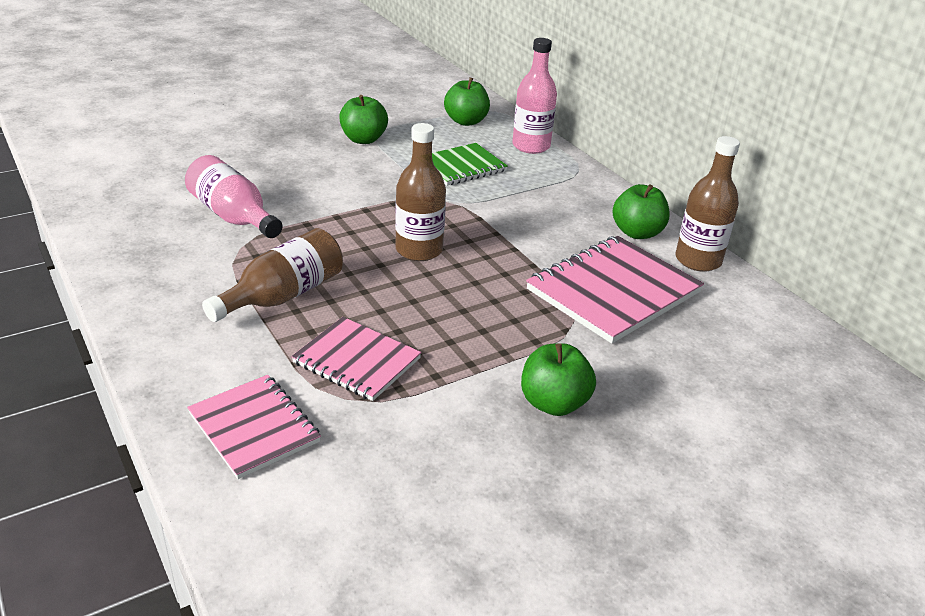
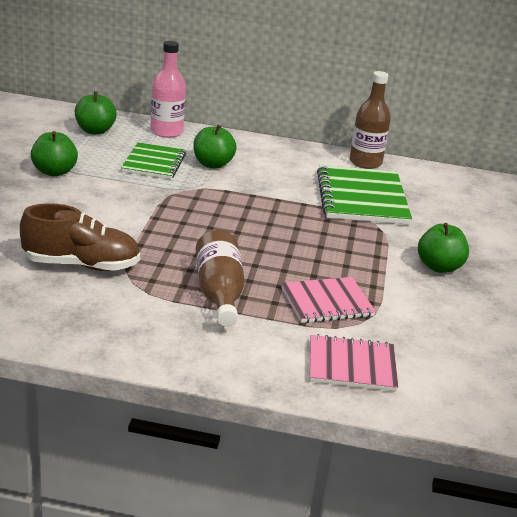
camera: 50 degrees left, 5 degrees down
pink bottle [185,155,283,238] -> brown shoe [20,203,140,271]
brown bottle [395,123,446,261] -> none
pink notebook [526,236,704,344] -> green notebook [317,165,412,225]
green apple [612,184,670,239] -> green apple moved to [193,125,237,169]

